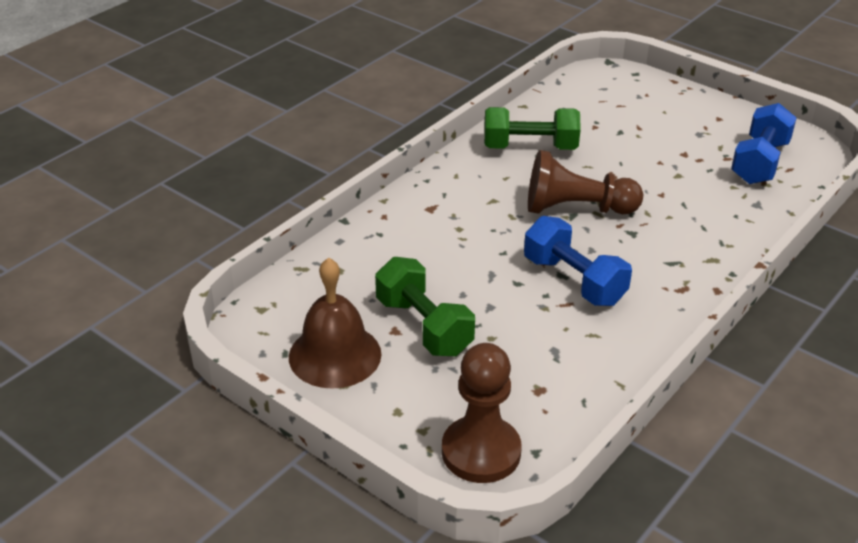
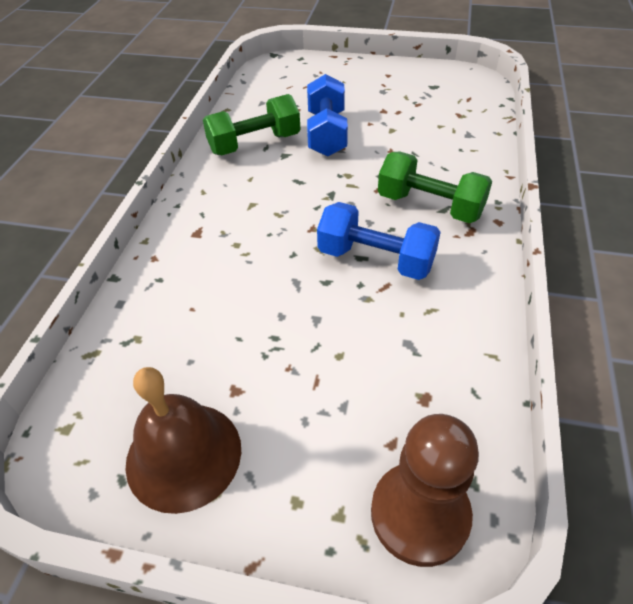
camera: 25 degrees left, 10 degrees up
green dumbbell [375,257,475,356] -> green dumbbell moved to [378,152,492,223]
brown pawn [528,150,643,214] -> none
blue dumbbell [731,103,796,184] -> blue dumbbell moved to [307,74,348,157]

